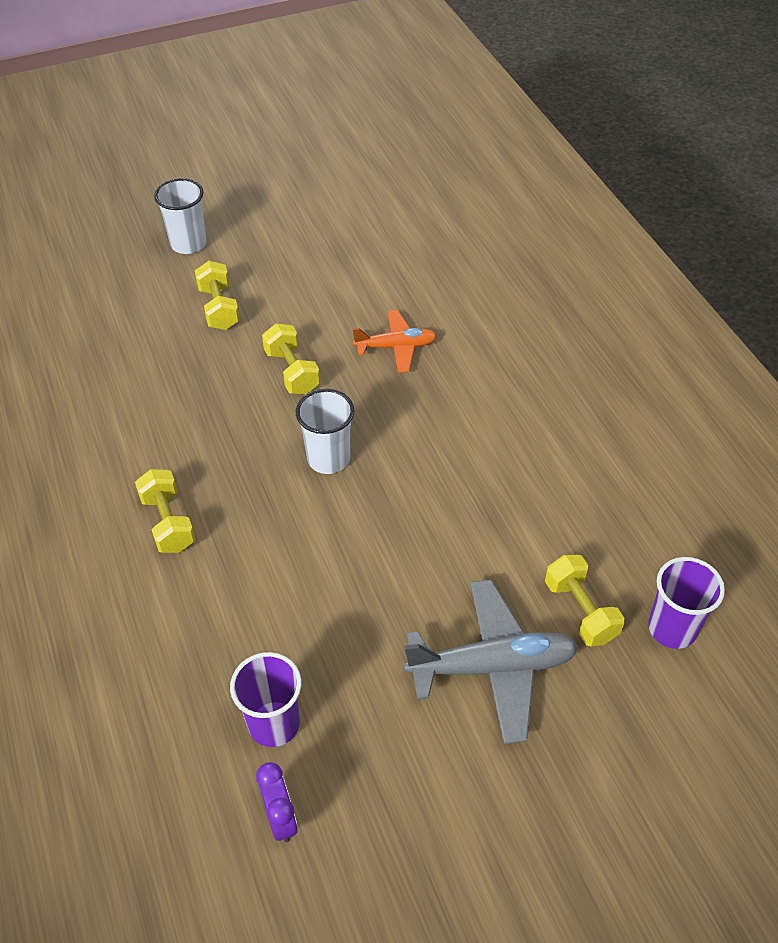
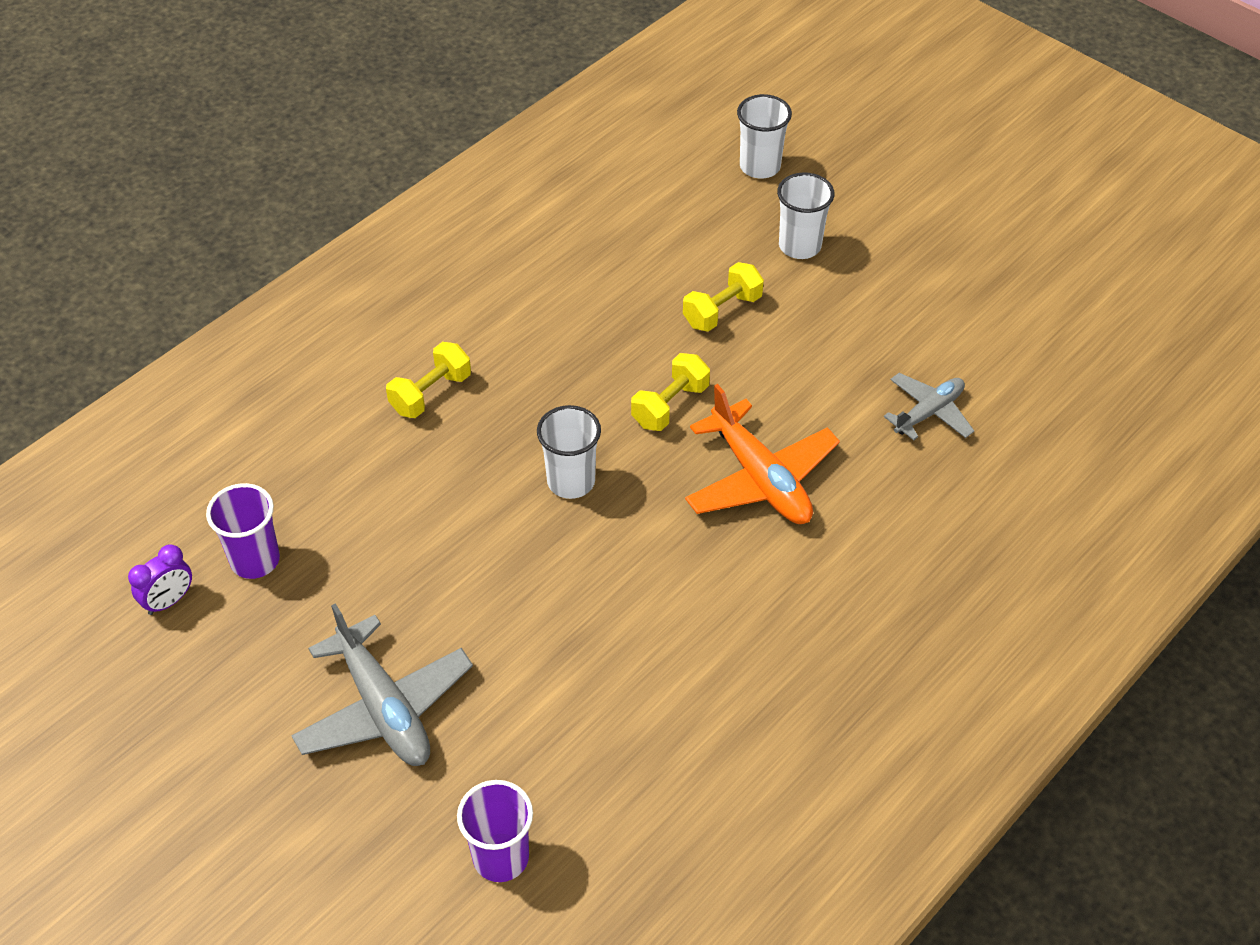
camera: 65 degrees right, 0 degrees up
orange plane [352,310,437,373] -> orange plane [685,384,840,524], size x1.64
yellow dumbbell [545,555,625,646] -> none
none -> white cup [737,94,792,178]
none -> grey plane [884,373,974,440]

